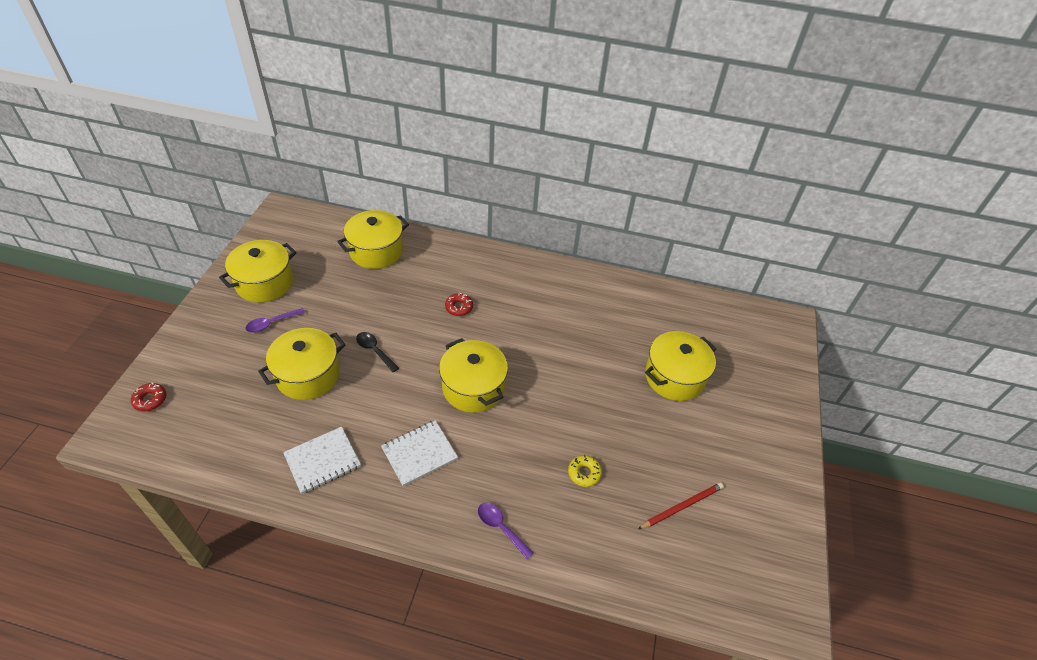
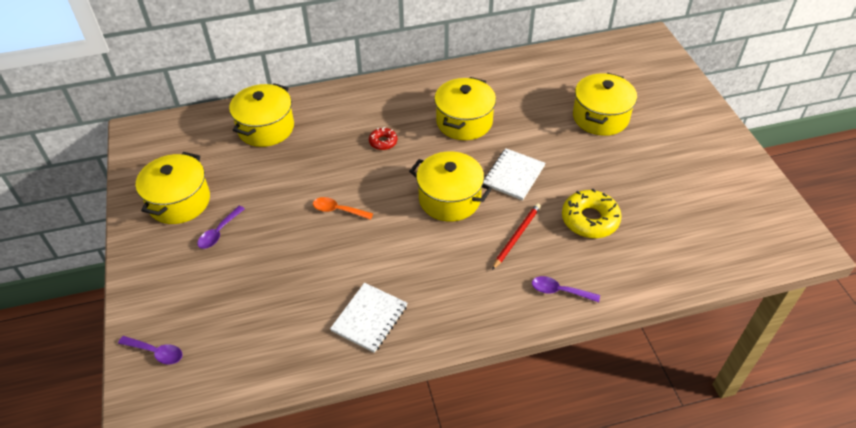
camera: 25 degrees left, 0 degrees up
red donut [131,383,166,412] -> purple spoon [118,336,182,364]
yellow pot [258,328,345,400] -> yellow pot moved to [434,77,496,140]
black spoon [356,332,399,372] -> orange spoon [313,197,373,220]
white notebook [381,420,458,486] -> white notebook moved to [483,148,545,200]
yellow donut [568,455,602,487] -> yellow donut [562,189,622,238], size x1.84
red pencil [638,482,724,529] -> red pencil moved to [492,203,541,270]

